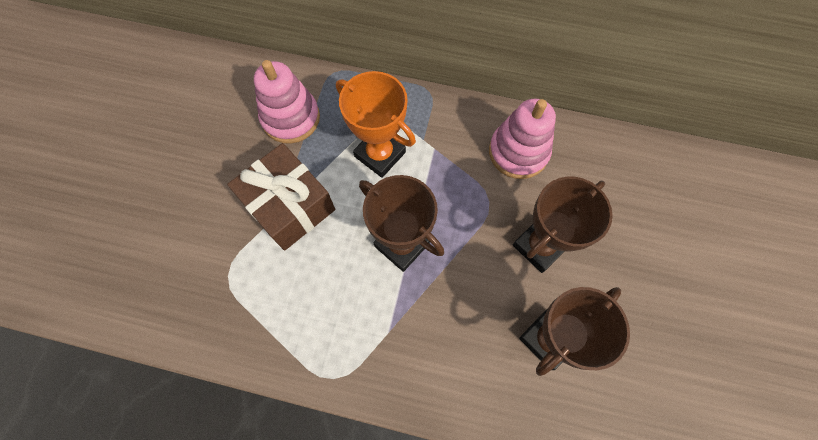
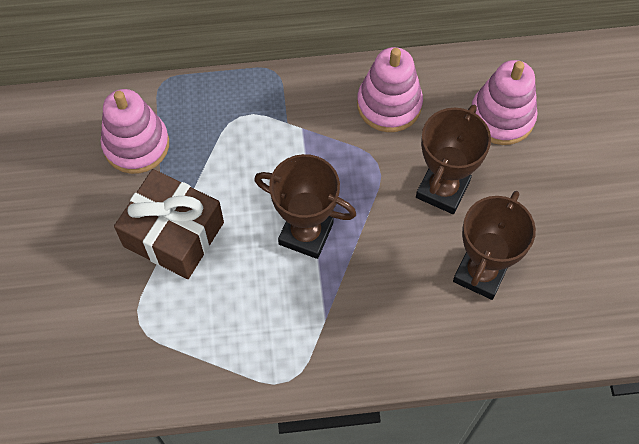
camera: 20 degrees left, 5 degrees down
orange trophy [336,71,416,178] -> none
none -> pink stacking toy [472,60,538,145]

